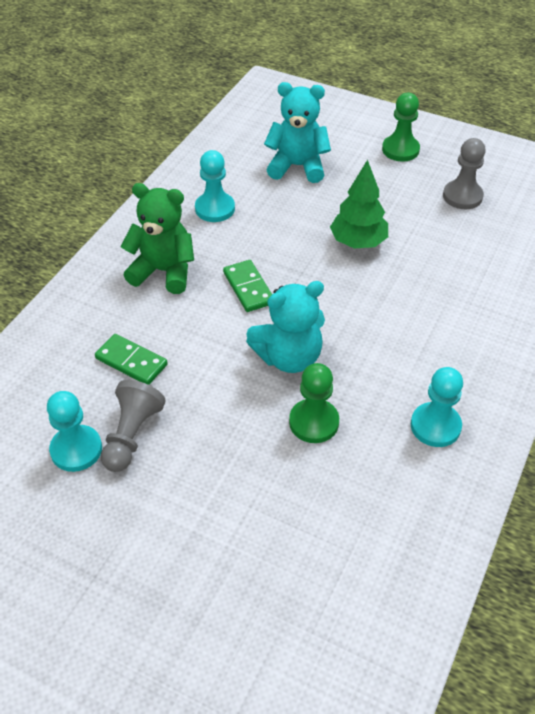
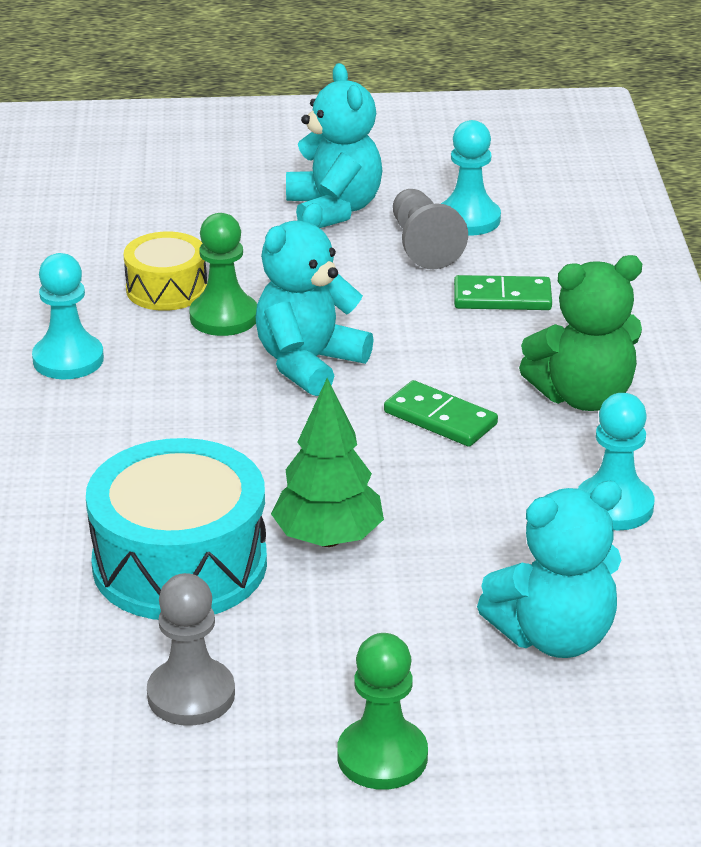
camera: 150 degrees right, 15 degrees down
none -> turquoise drum [86,438,267,620]
none -> yellow drum [124,232,207,311]
none -> turquoise teddy bear [286,63,382,228]

